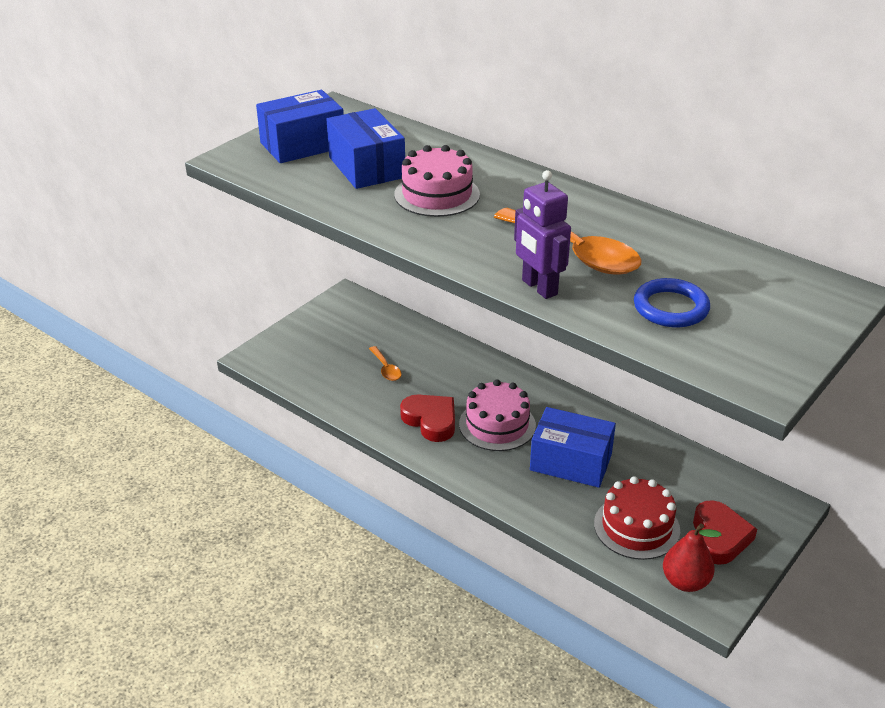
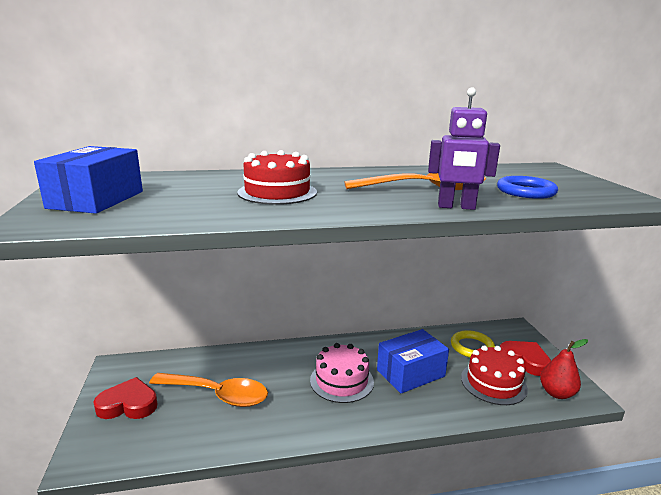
camera: 50 degrees left, 15 degrees down
blue box [327,108,405,189] -> none
orange spoon [369,346,402,381] -> orange spoon [149,373,268,407], size x2.15
pink cake [394,145,480,217] -> red cake [237,150,317,205]
red heart [400,394,455,442] -> red heart moved to [93,377,157,419]
none -> yellow ring [451,330,495,358]

